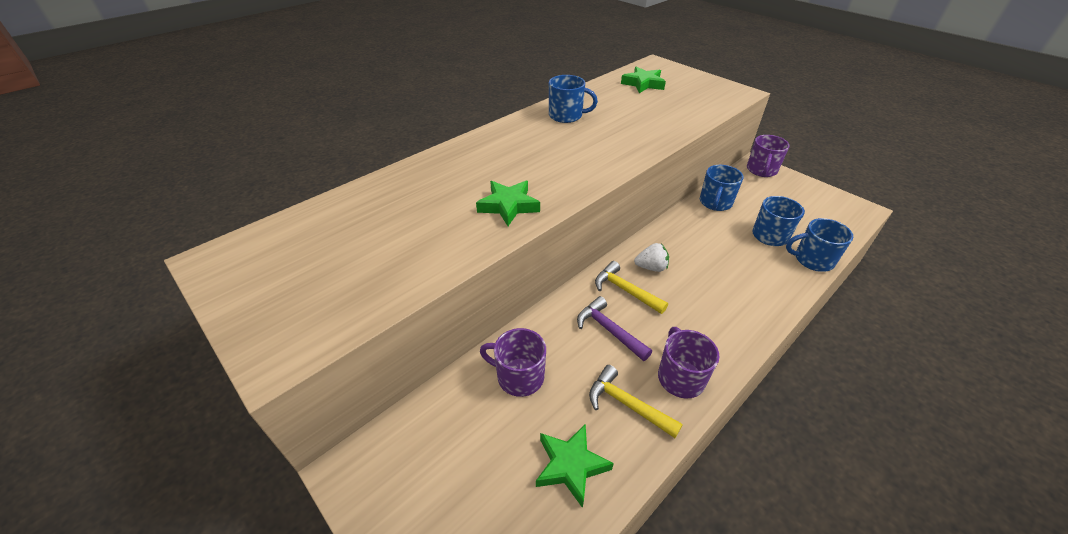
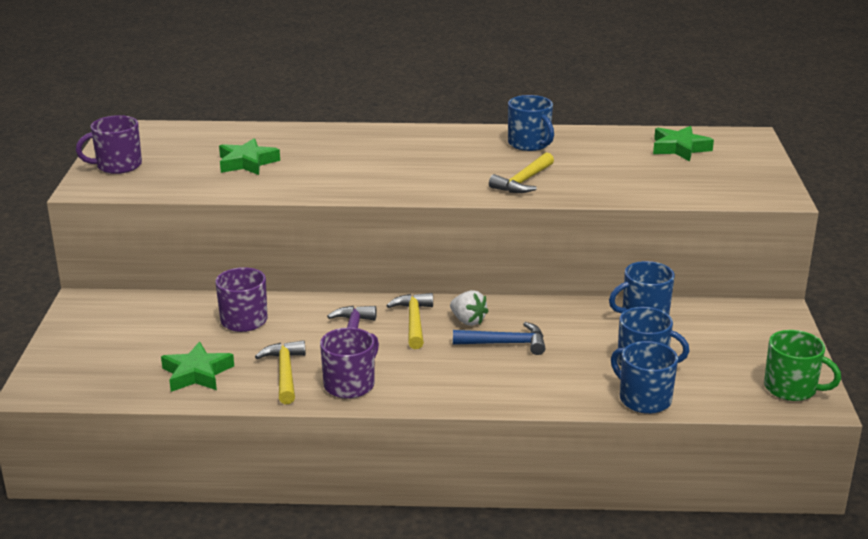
camera: 45 degrees right, 15 degrees down
green star [476,181,540,226] -> green star moved to [219,138,280,175]
purple mug [747,135,790,177] -> purple mug moved to [76,115,142,174]
none -> blue hammer [453,322,546,355]
none -> yellow hammer [489,152,554,193]
none -> green mug [764,330,841,401]

